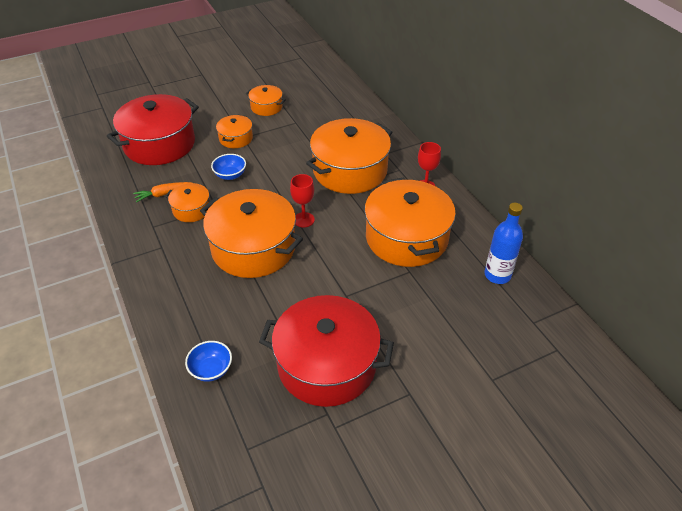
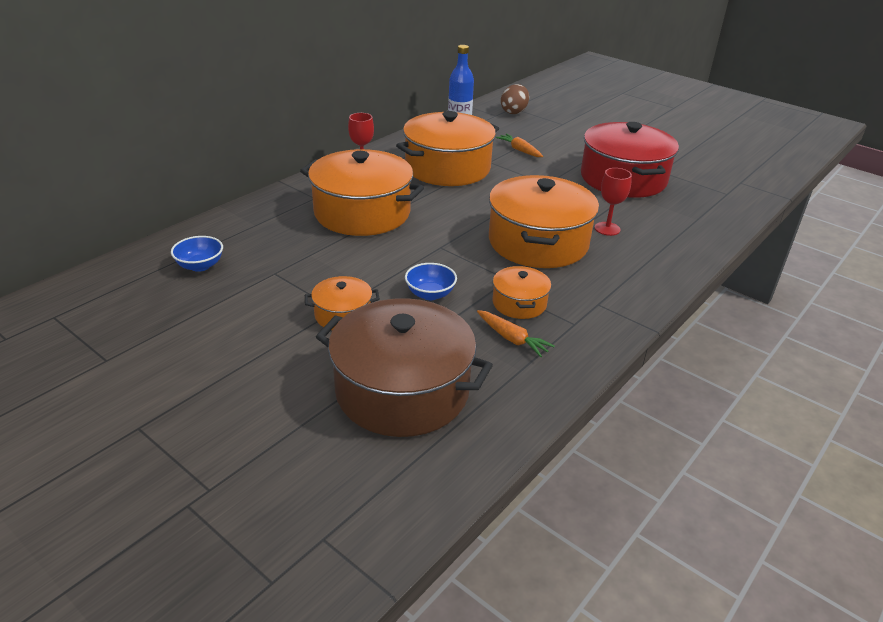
camera: 115 degrees left, 10 degrees down
red pot [107,94,199,165] -> brown pot [316,298,493,437]
blue bowl [185,341,232,382] -> blue bowl moved to [171,236,223,272]
orange pot [246,85,286,116] -> none
red goblet [290,174,315,227] -> red goblet moved to [595,168,632,236]
none -> orange carrot [496,134,543,157]
none -> brown egg [501,84,529,114]

